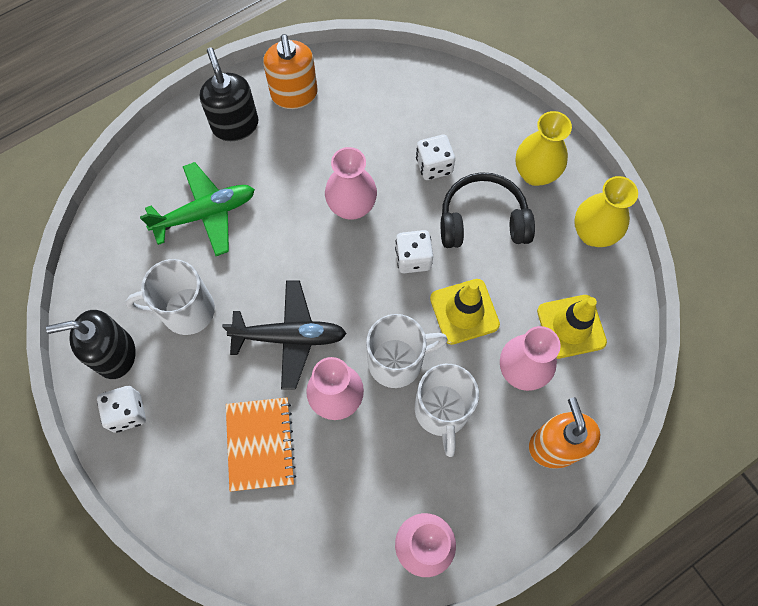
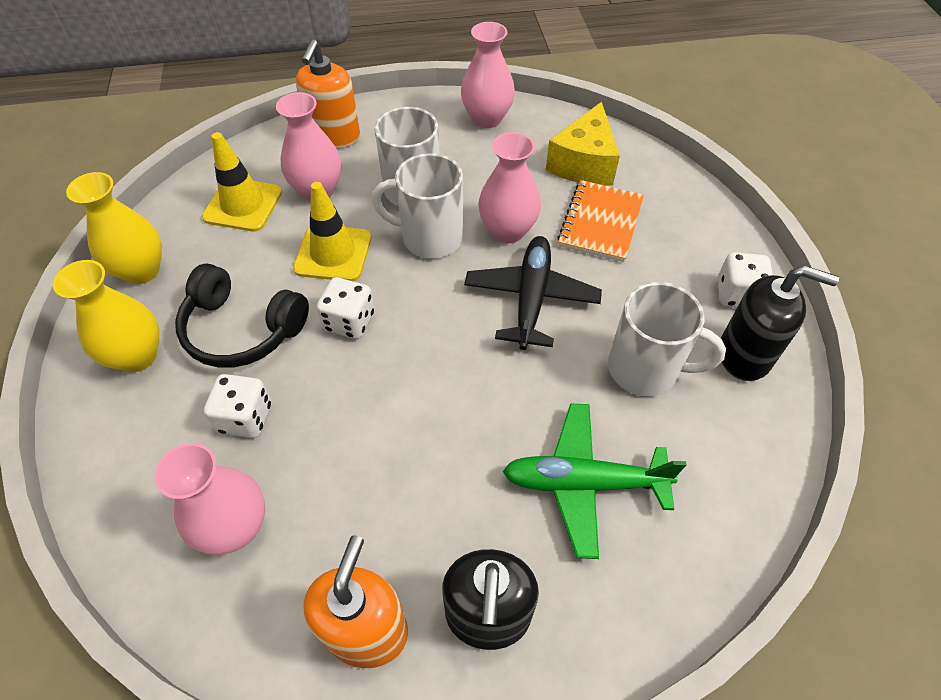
camera: 155 degrees left, 15 degrees down
black plane [222,281,347,390] -> black plane turned 75 degrees clockwise [464,236,602,350]
pink vase [325,147,377,220] -> pink vase moved to [155,443,265,555]
none -> yellow cheese [546,102,620,185]

